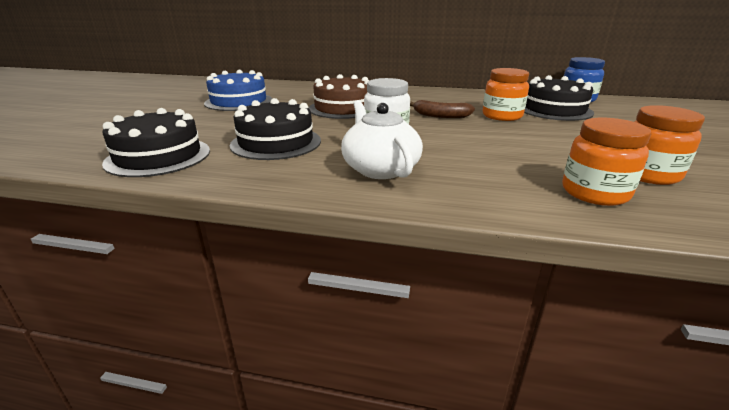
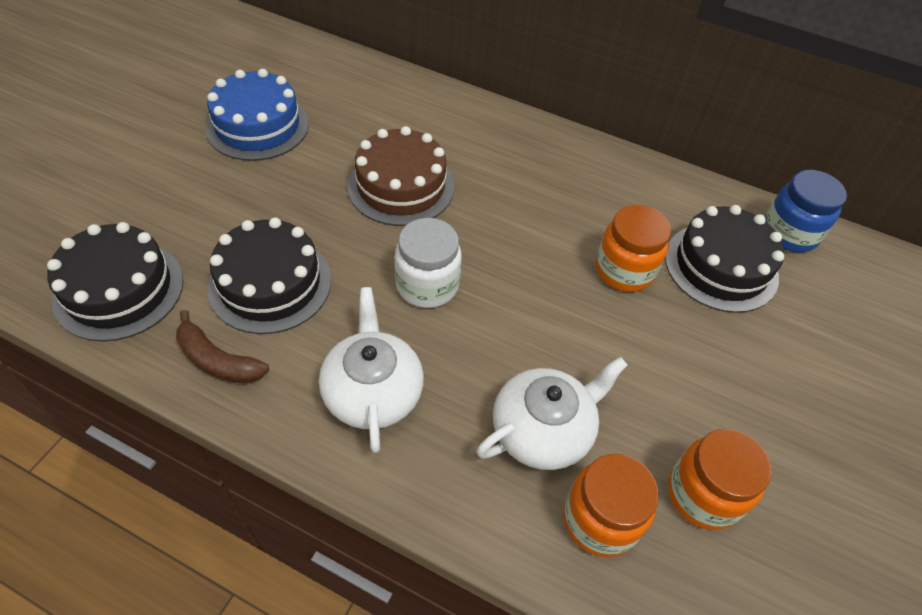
camera: 10 degrees right, 25 degrees up
brown banana [410,100,475,118] -> brown banana moved to [176,310,269,383]
none -> white teapot [476,357,627,470]

